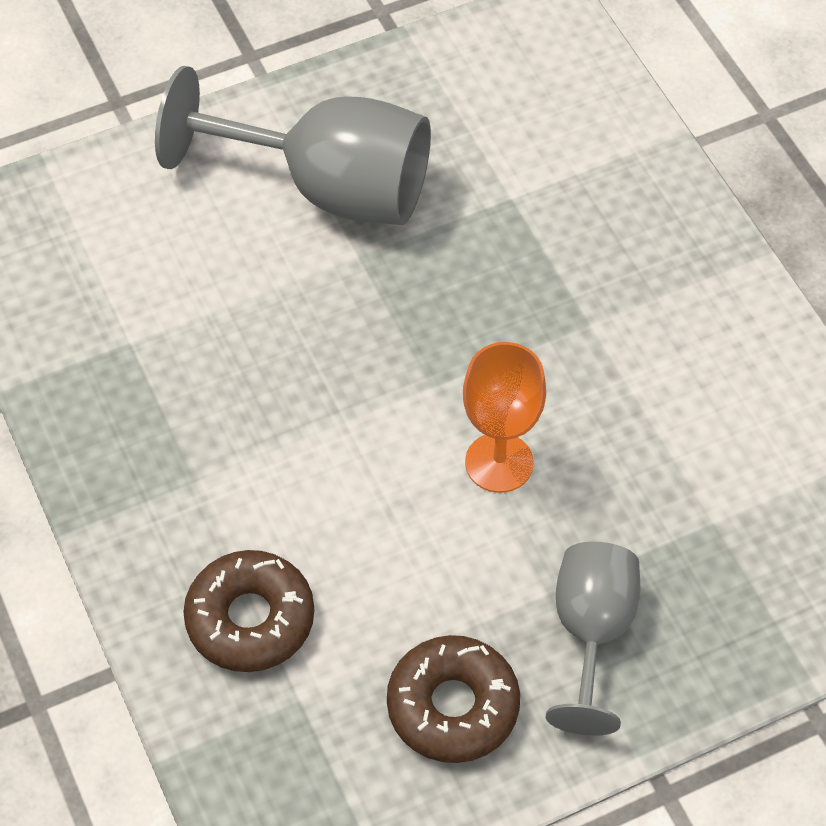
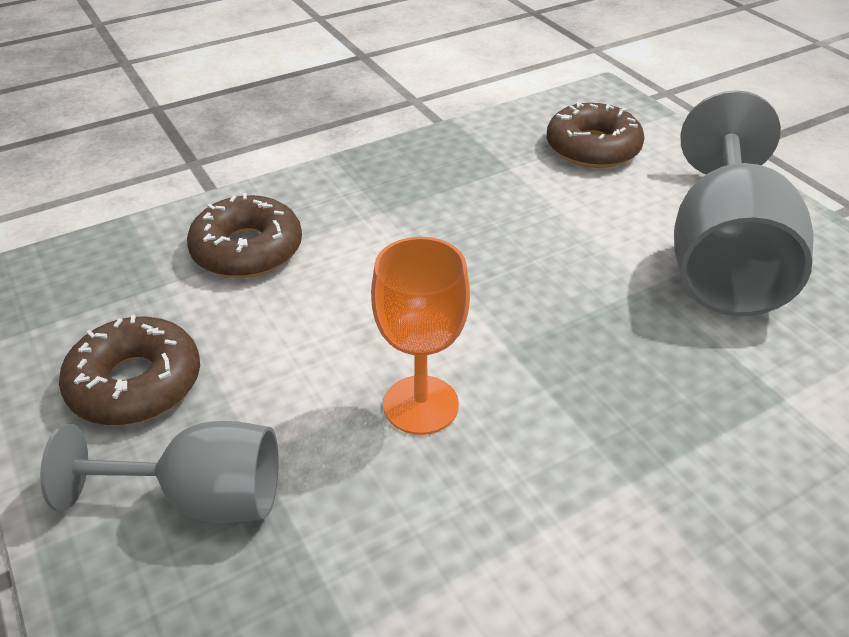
camera: 85 degrees right, 15 degrees down
none -> brown donut [547,102,644,168]

